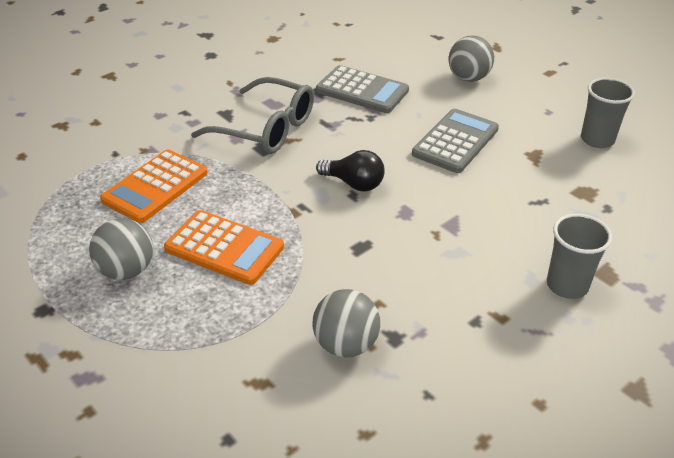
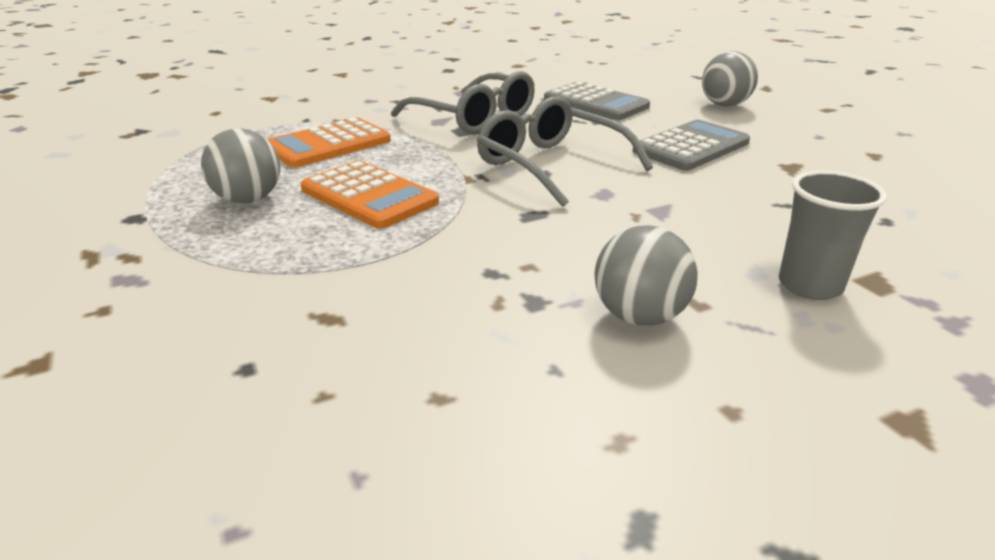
camera: 15 degrees right, 10 degrees down
grey ball [312,289,380,357] -> grey ball moved to [595,225,698,326]
black light bulb [316,150,385,191] -> grey glasses [477,96,653,207]
grey cup [581,78,635,148] -> none

